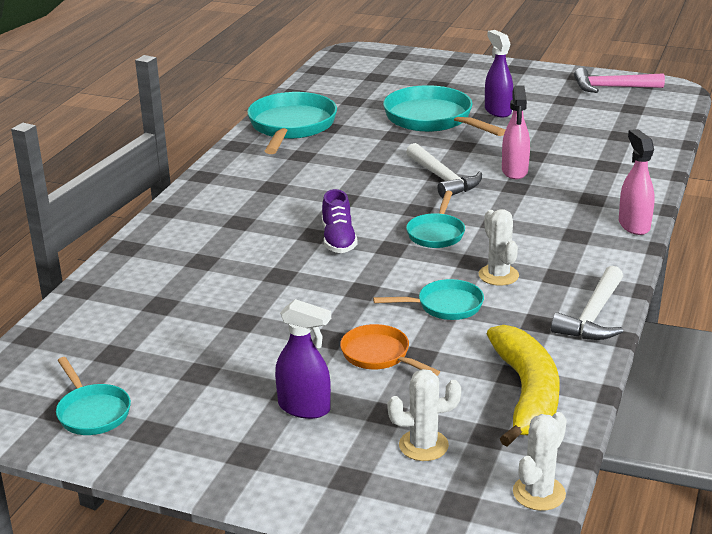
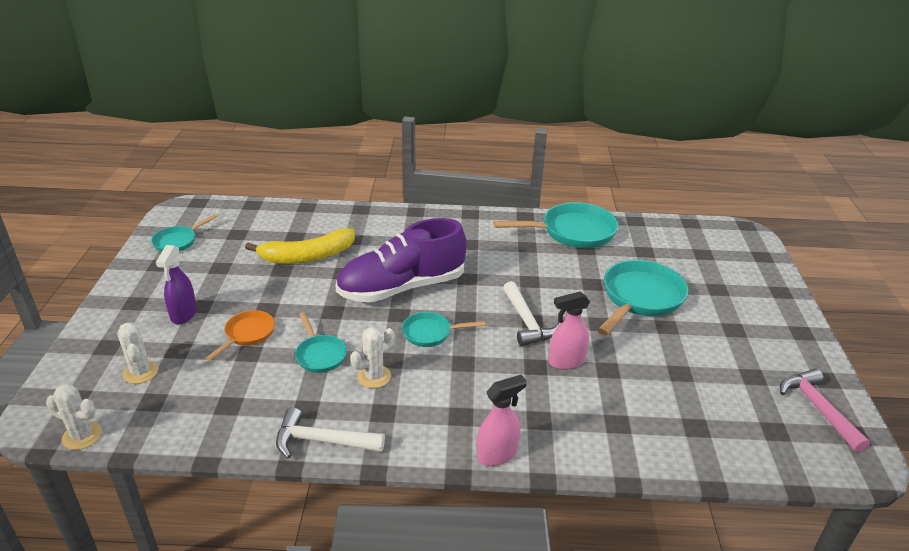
camera: 70 degrees right, 5 degrees up
purple shoe [322,189,358,253] -> purple shoe [335,218,467,303], size x2.14
white hammer [406,143,482,198] -> white hammer turned 60 degrees counterclockwise [503,281,561,346]
purple spray bottle [485,30,513,117] -> none
yellow banana [487,325,560,447] -> yellow banana moved to [245,228,355,264]

